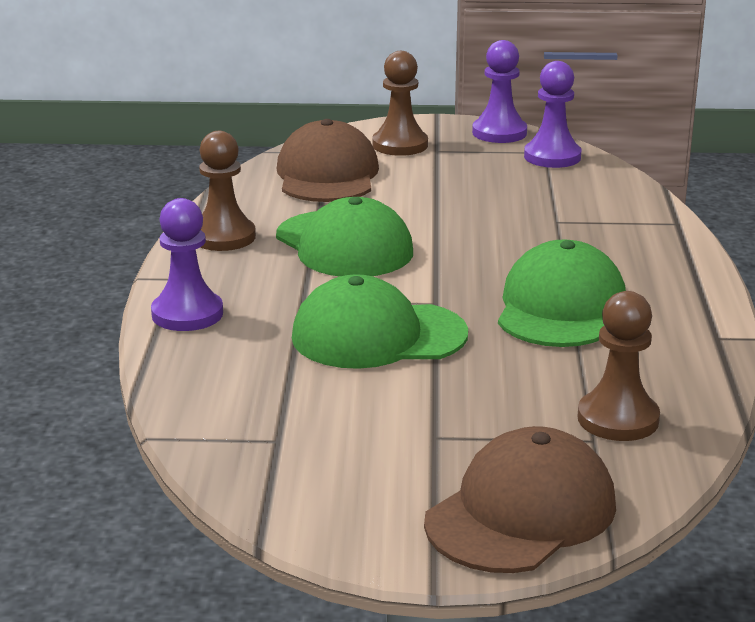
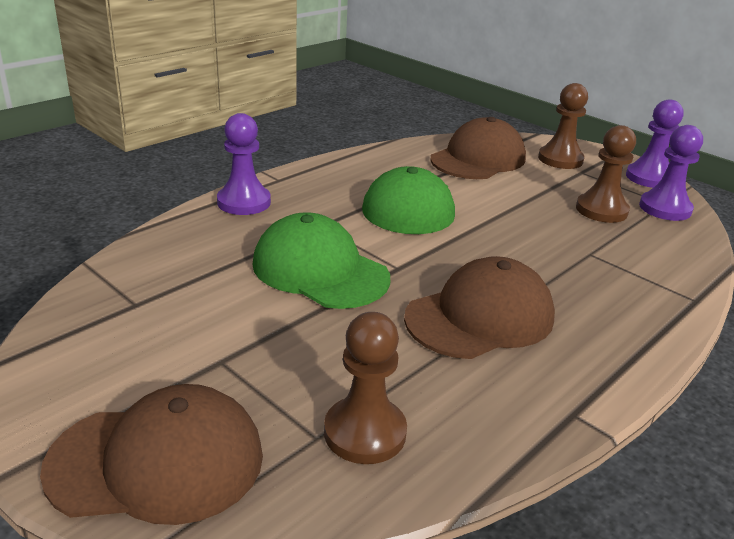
camera: 40 degrees right, 5 degrees up
brown pawn [199,131,256,251] -> brown pawn moved to [576,125,636,223]
green cap [498,239,626,347] -> brown cap [404,256,555,359]

